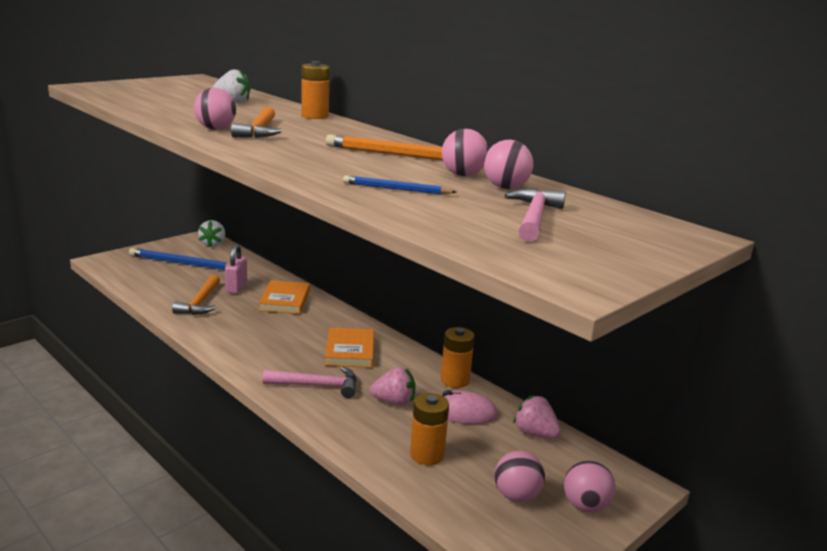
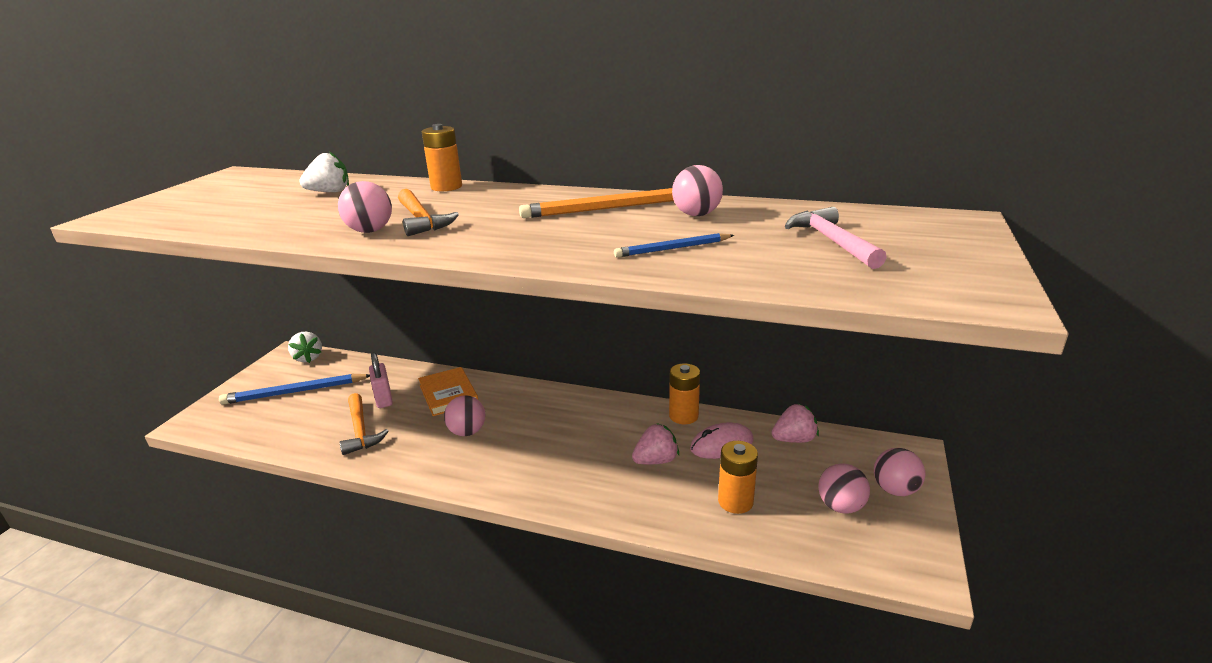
camera: 25 degrees left, 5 degrees up
pink hammer [262,367,356,398] -> none
orange book [325,327,374,368] -> none
pink ball [484,140,533,189] -> pink ball moved to [444,395,486,436]
pink strawberry [513,395,561,438] -> pink strawberry turned 150 degrees clockwise [772,403,819,443]

